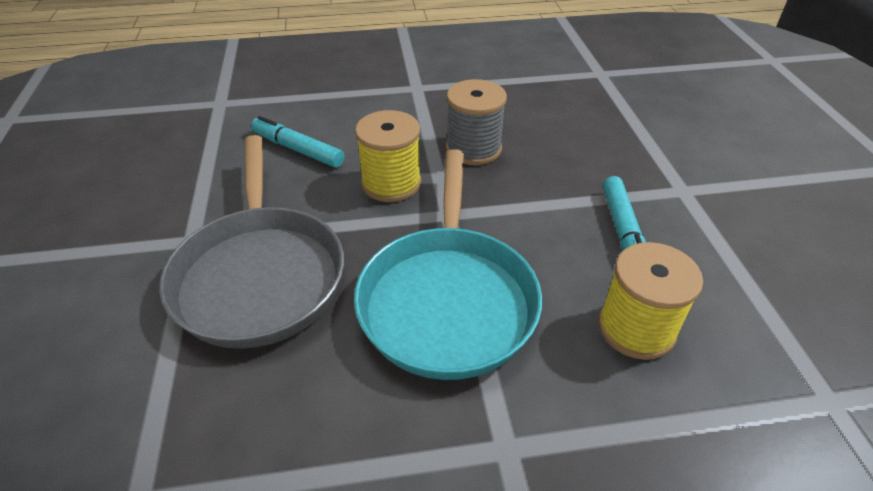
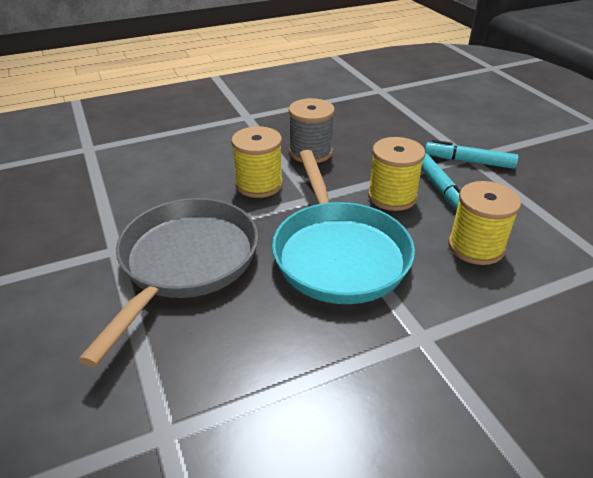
camera: 15 degrees left, 5 degrees down
grey pan [159,135,344,349] -> grey pan turned 135 degrees counterclockwise [78,198,258,367]
turquoise marker [251,116,344,168] -> turquoise marker moved to [425,140,519,169]
none -> yellow spool [368,137,425,211]

